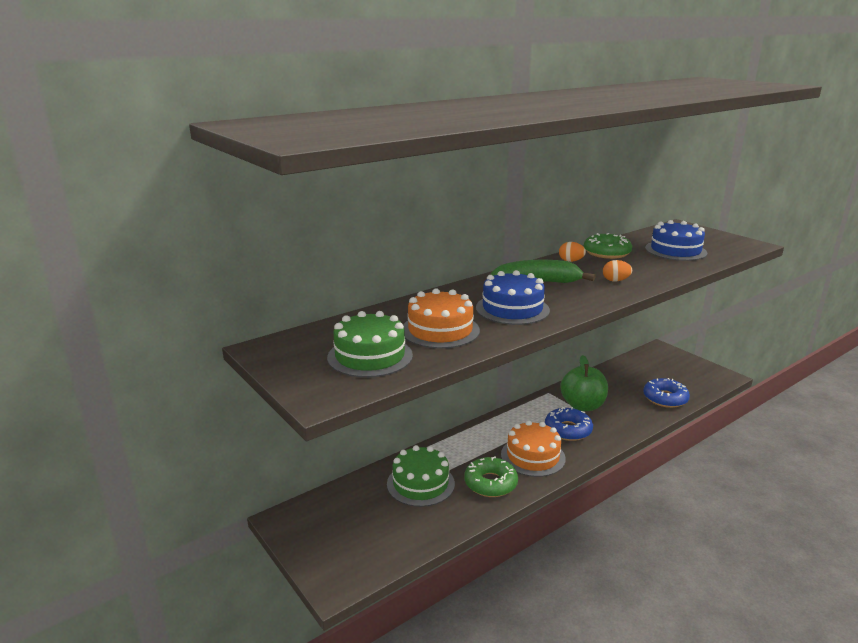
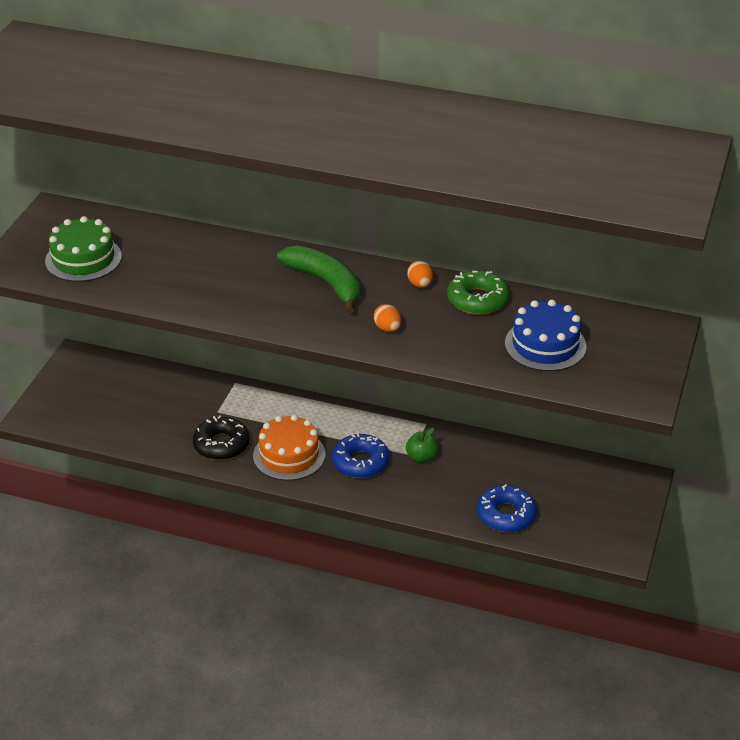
camera: 55 degrees right, 15 degrees up
green cake [387,445,455,507] -> none
orange cake [403,288,480,349] -> none
green donut [464,456,518,497] -> black donut [193,415,250,460]
blue cake [476,270,550,325] -> none
green apple [560,355,608,411] -> green apple [406,428,438,463], size x0.54

